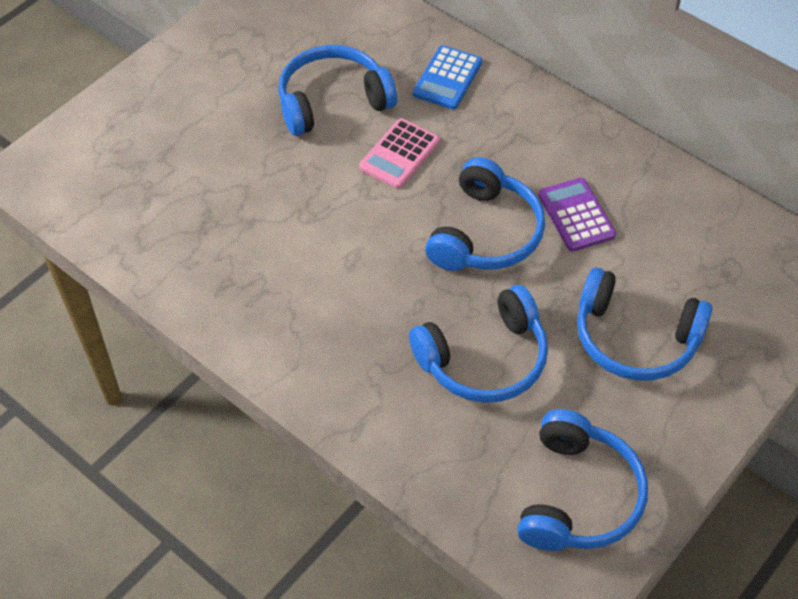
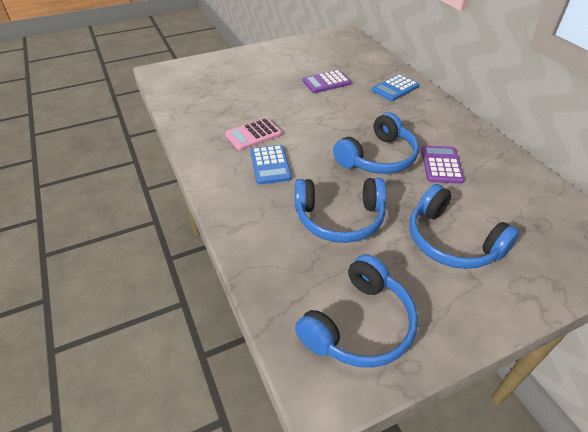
camera: 25 degrees right, 10 degrees down
blue headphones [278,45,397,136] -> purple calculator [303,70,351,93]
pink calculator [359,119,440,189] -> pink calculator moved to [225,118,282,150]
none -> blue calculator [250,145,292,184]

